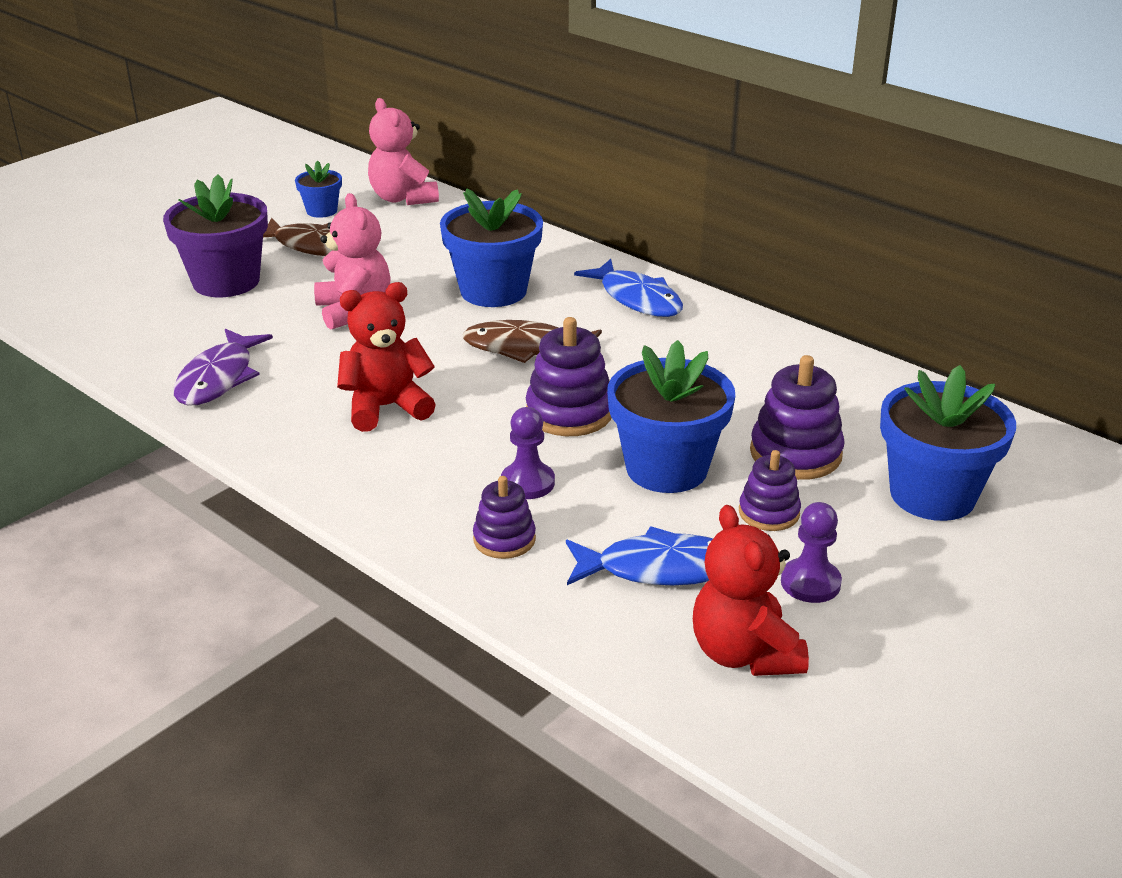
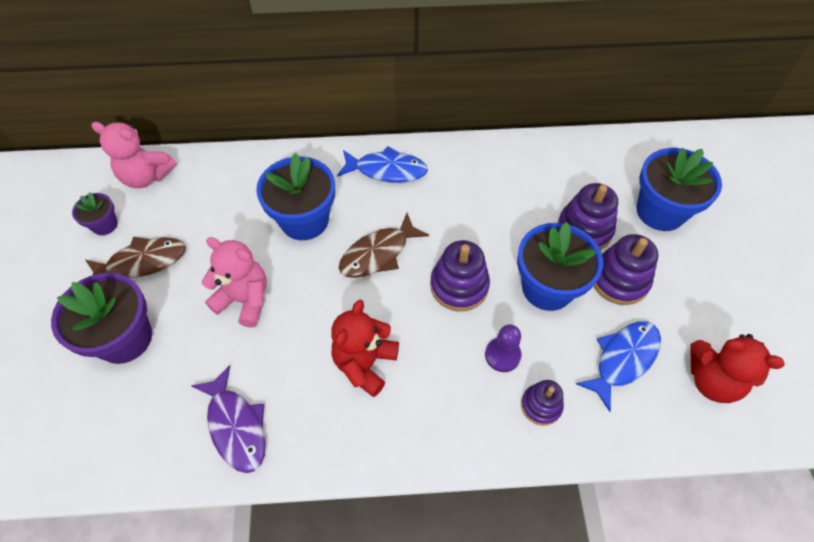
camera: 45 degrees left, 25 degrees up
blue flower pot [295,160,342,218] -> purple flower pot [72,192,118,235]
purple stacking toy [739,450,801,531] -> purple stacking toy [594,234,658,305], size x1.60
purple pawn [781,502,842,603] -> none

